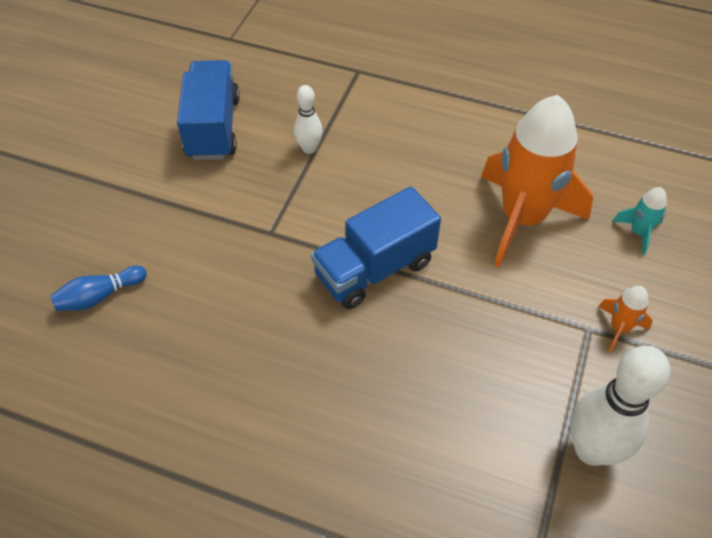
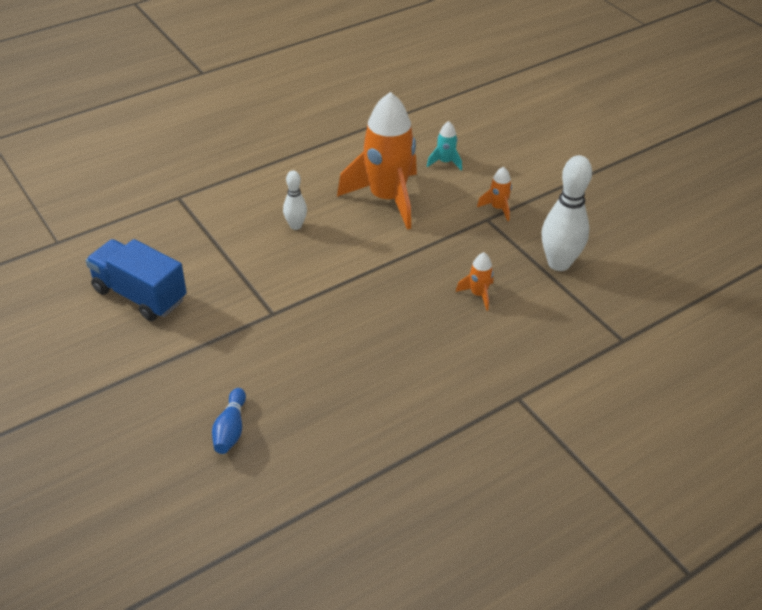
camera: 55 degrees left, 10 degrees down
white bowling pin [294,85,323,154] -> white bowling pin moved to [283,170,307,230]
blue truck [311,186,441,309] -> none
none -> orange rocket [456,252,494,311]

